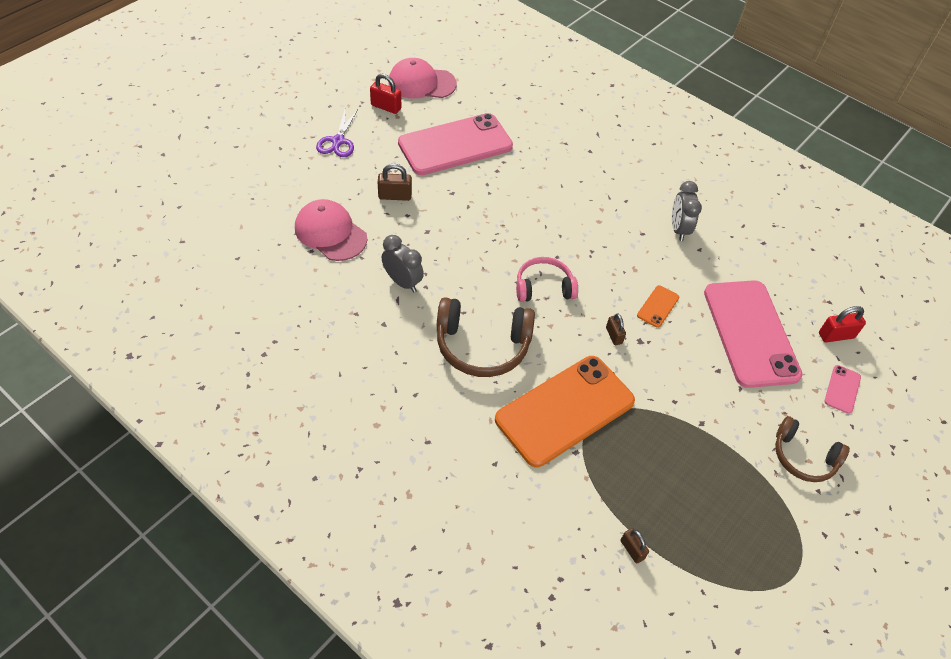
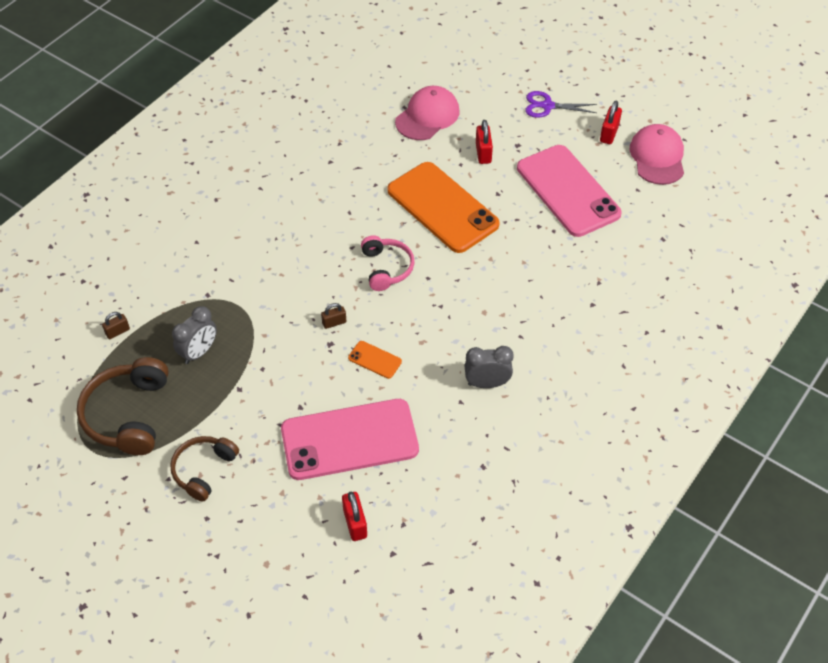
camera: 90 degrees right, 0 degrees up
brown padlock [378,164,412,201] -> red padlock [476,120,493,164]
grey clock [382,235,424,292] -> grey clock moved to [172,306,217,364]
brown headphones [436,297,535,377] -> brown headphones moved to [77,357,169,455]
orange phone [495,356,635,467] -> orange phone moved to [387,162,500,253]
pink phone [824,365,861,414] -> none

